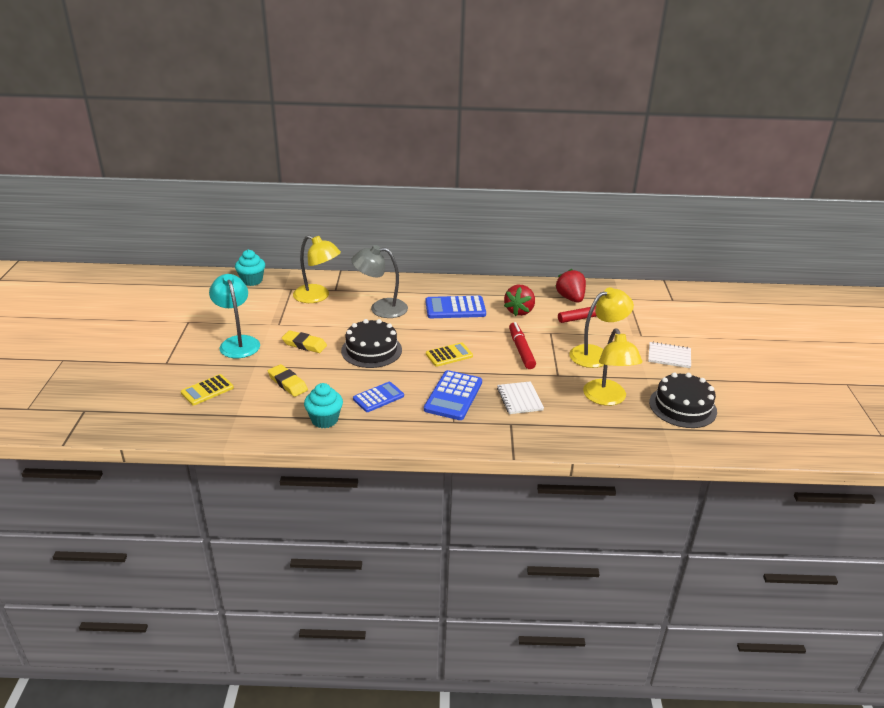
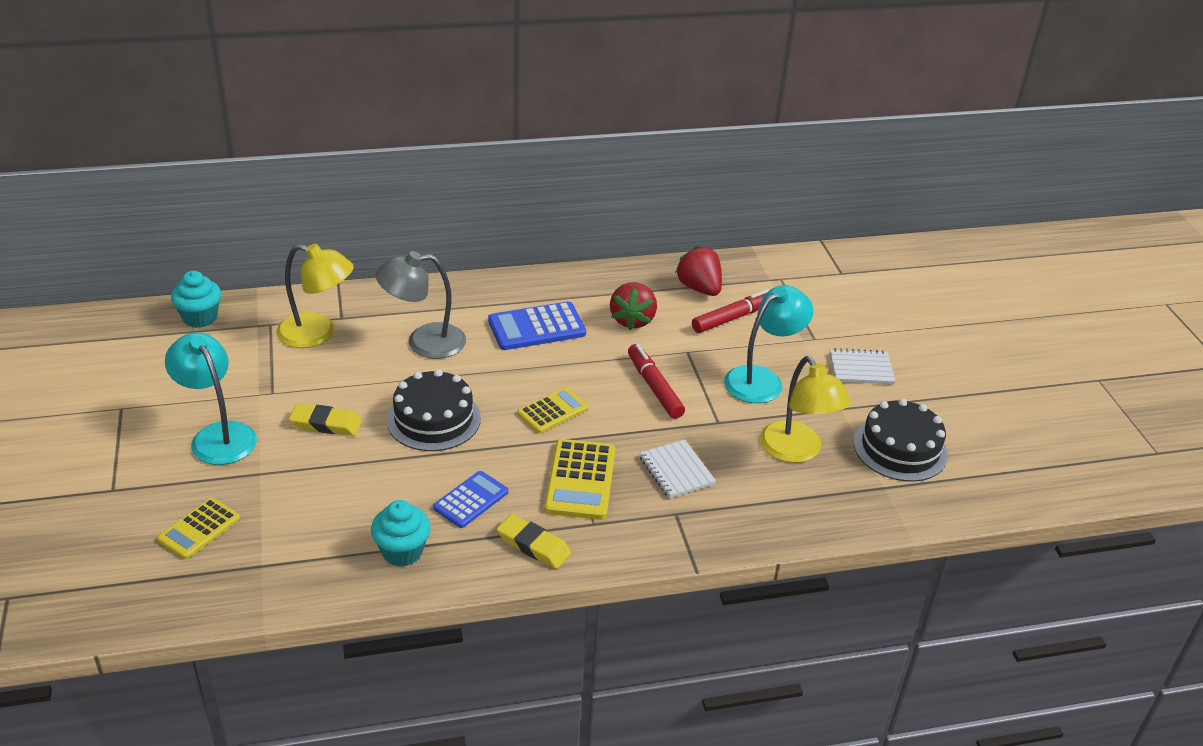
camera: 15 degrees left, 5 degrees up
yellow eraser [268,364,308,397] -> yellow eraser moved to [497,514,571,569]
blue calculator [424,370,482,420] -> yellow calculator [544,439,615,520]
yellow lamp [569,287,634,368] -> turquoise lamp [724,285,813,403]

